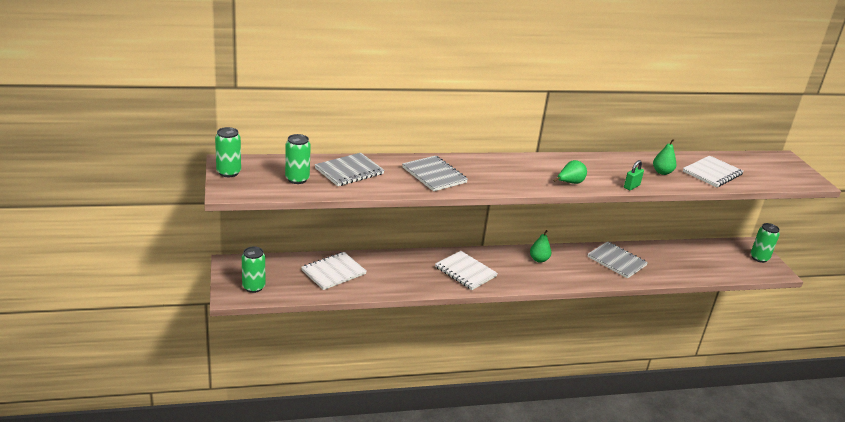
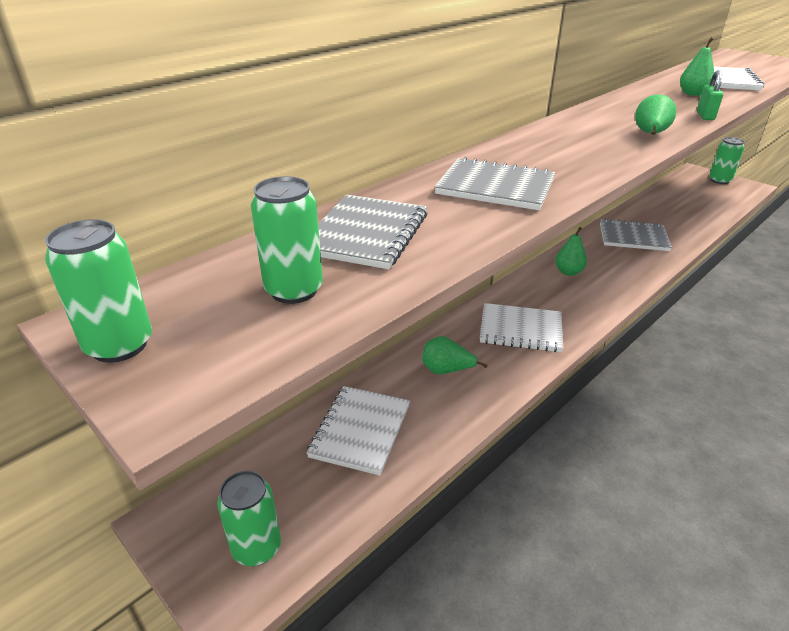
camera: 30 degrees left, 5 degrees up
none -> green pear [422,336,488,374]

